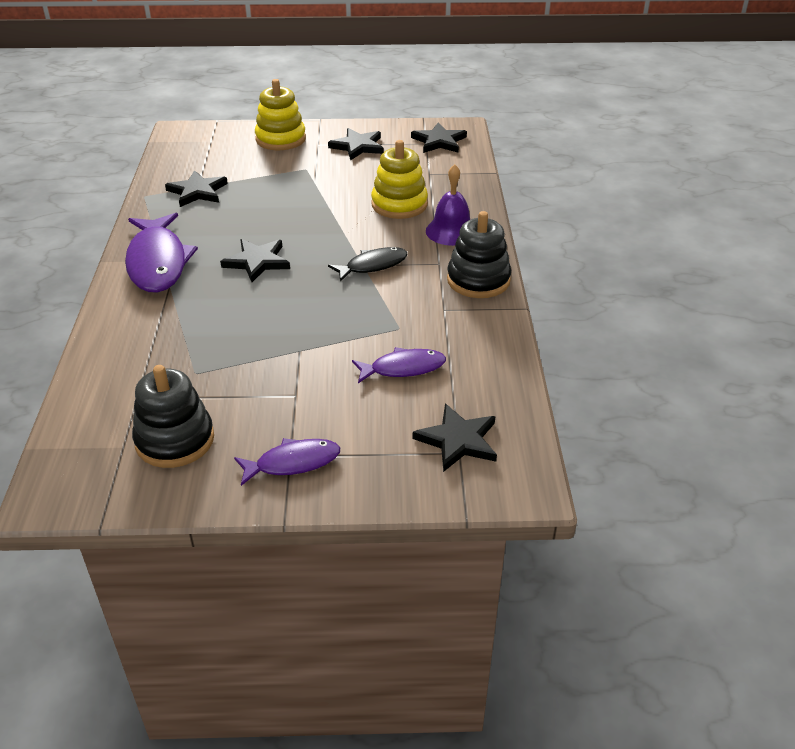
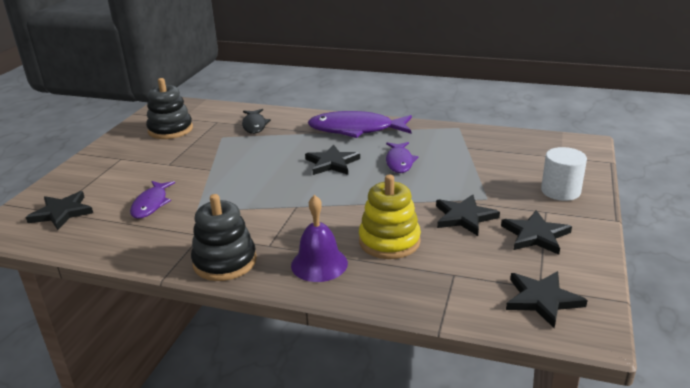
camera: 110 degrees right, 10 degrees down
black star [165,170,228,207] -> black star moved to [436,194,500,236]
purple fish [234,438,340,486] -> purple fish moved to [386,142,418,173]
yellow stacking toy [255,79,306,150] -> white cylinder [541,147,587,201]
black fish [328,247,408,282] -> black fish moved to [242,109,271,134]

